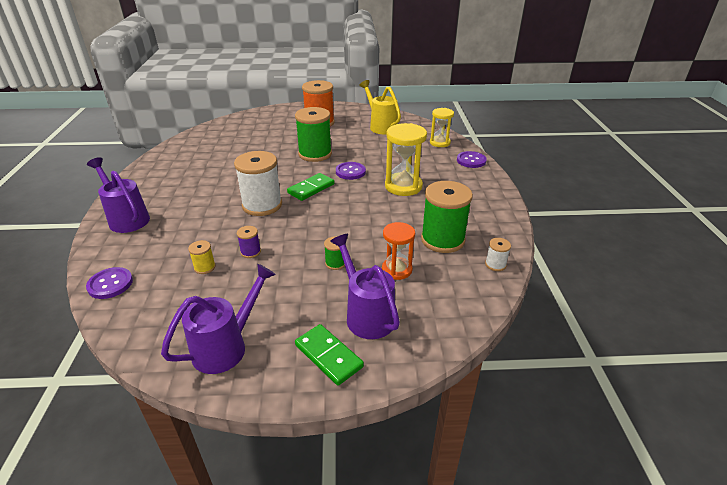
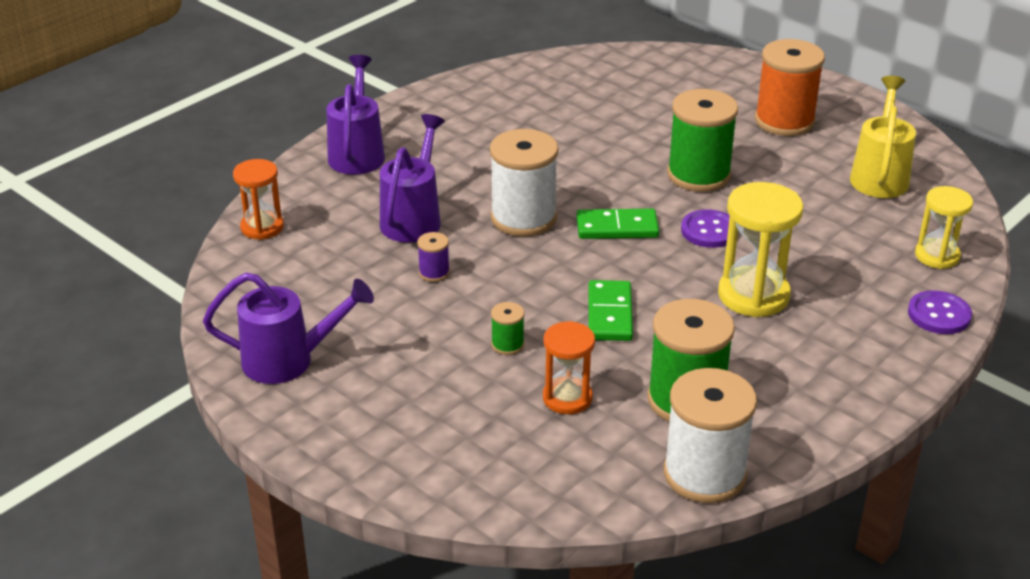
camera: 45 degrees right, 0 degrees up
purple button [86,267,133,299] -> orange hourglass [233,159,284,240]
yellow spool [188,240,216,274] -> none
green domino [295,324,364,386] -> green domino moved to [588,280,633,341]
purple watering can [330,234,400,339] -> purple watering can moved to [380,114,445,243]
white spool [485,238,511,271] -> white spool [664,368,757,503], size x2.25

